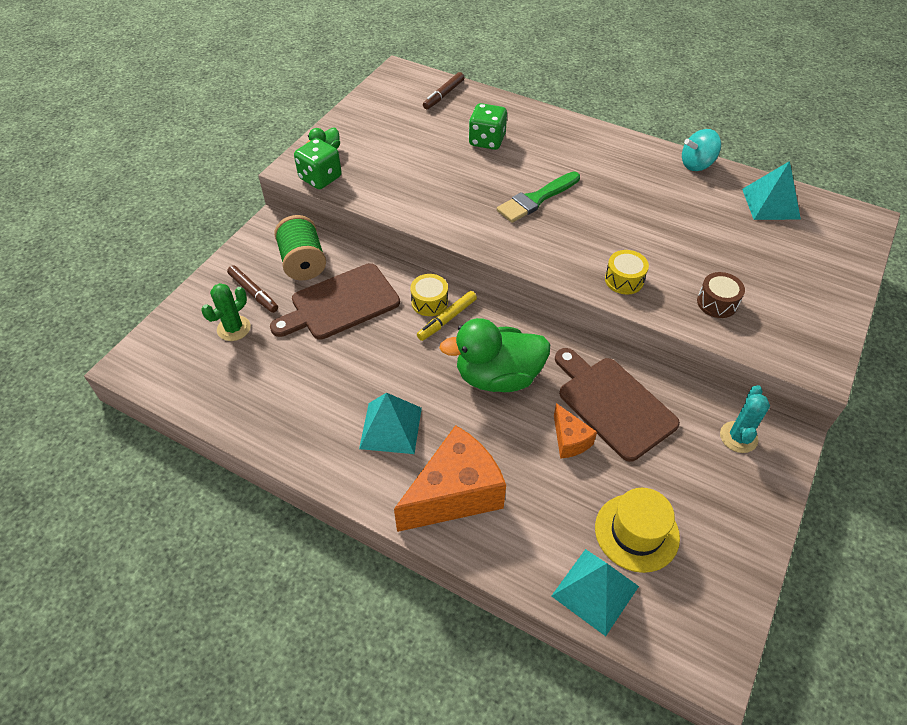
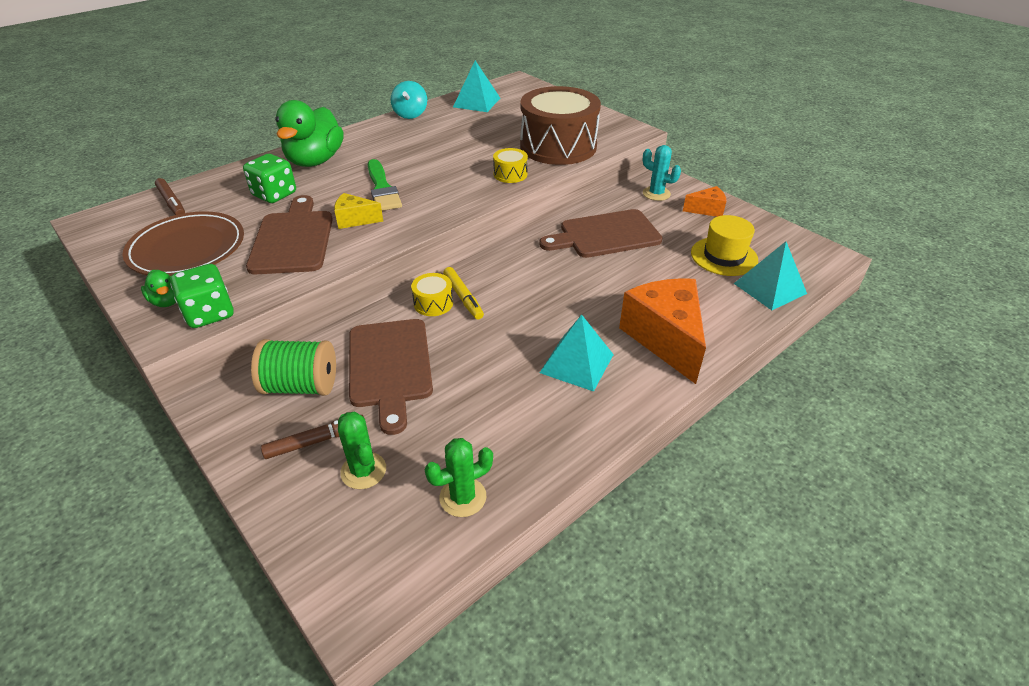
camera: 70 degrees left, 10 degrees down
green duck [439,318,550,392] -> green duck moved to [275,100,344,167]
orange cheese [554,403,597,459] -> orange cheese moved to [683,186,726,217]
brown drum [697,272,745,318] -> brown drum [520,86,601,165], size x2.42
none -> brown plate [123,211,244,276]
none -> brown cutting board [246,195,333,274]
none -> yellow cheese [334,193,383,229]
none -> green cactus [425,438,493,517]

